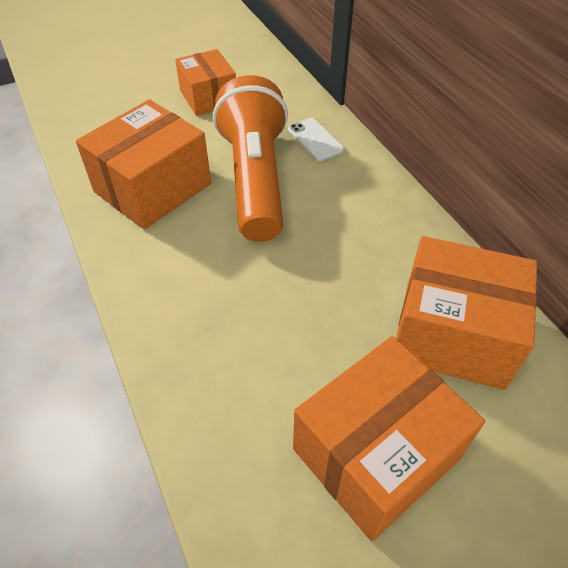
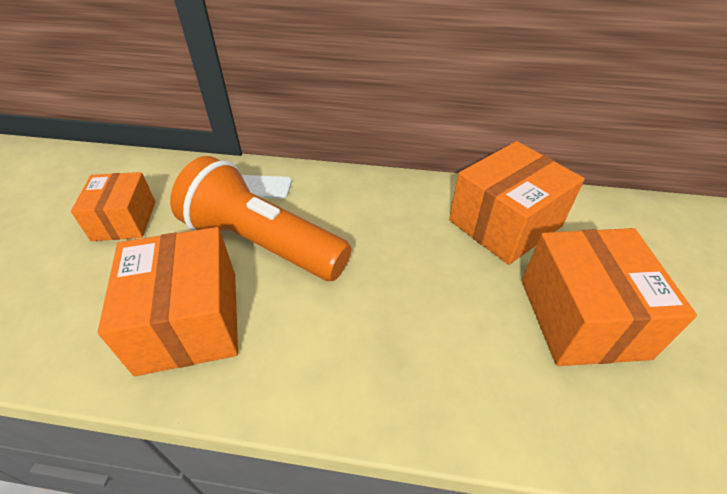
camera: 55 degrees left, 5 degrees down
orange box [175,49,236,116] -> orange box turned 75 degrees clockwise [71,172,155,241]

